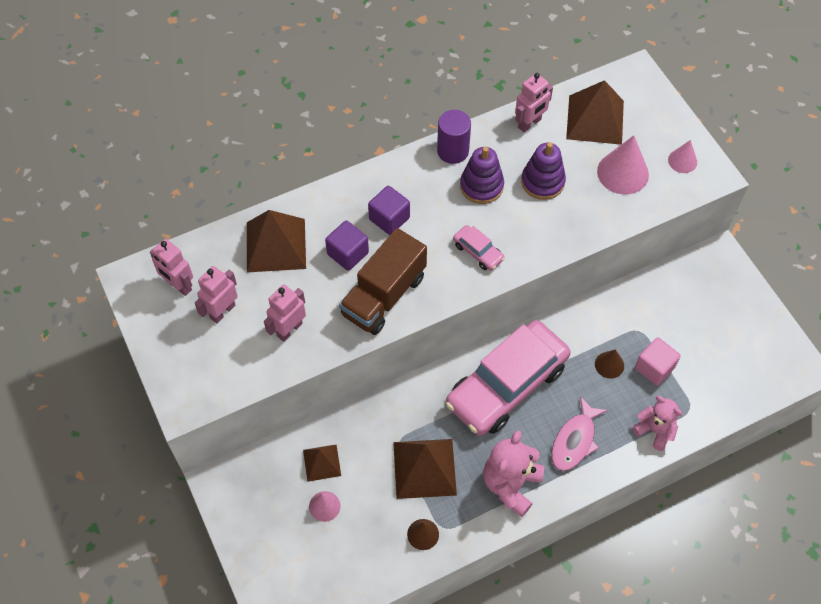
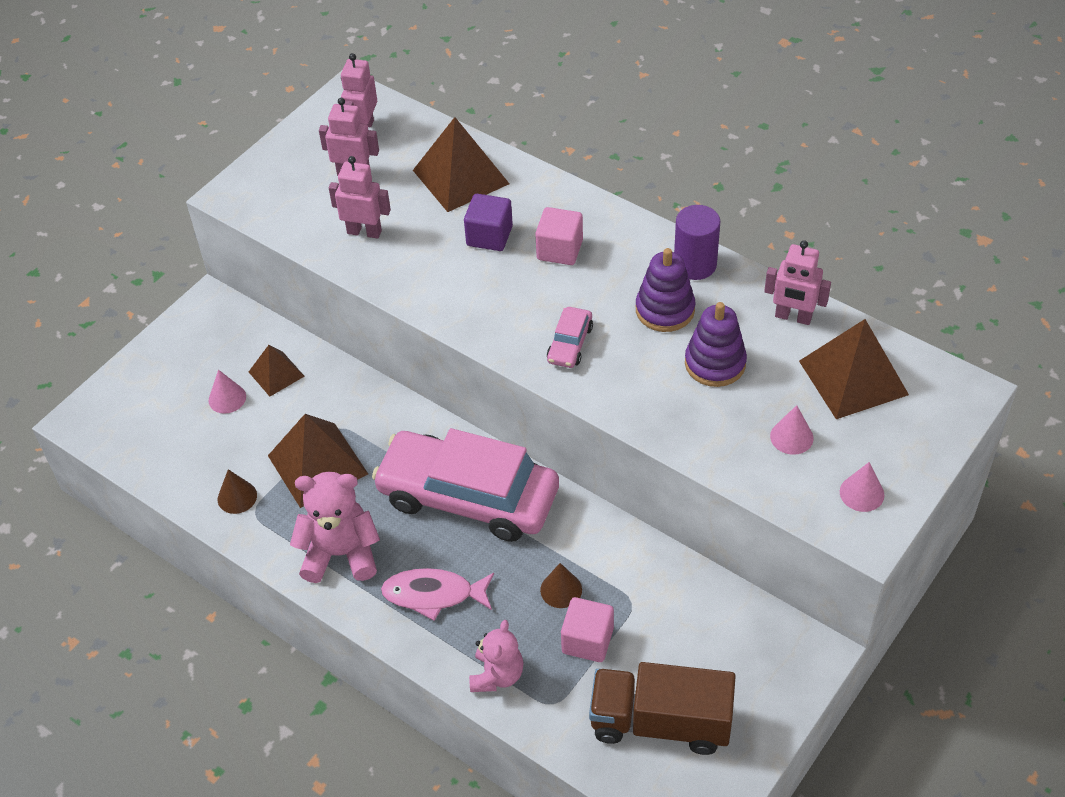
camera: 65 degrees right, 10 degrees down
brown truck [339,228,427,335] -> brown truck moved to [589,662,736,755]
purple cube [368,186,410,235] -> pink cube [535,207,583,265]
pink cone [597,135,649,195] -> pink cone [770,405,813,455], size x0.57

